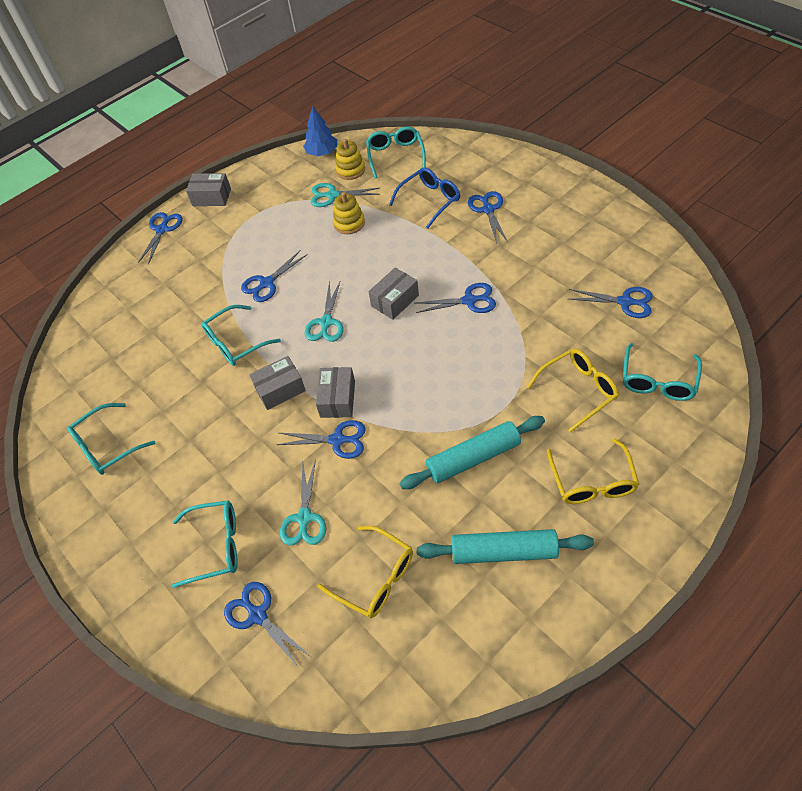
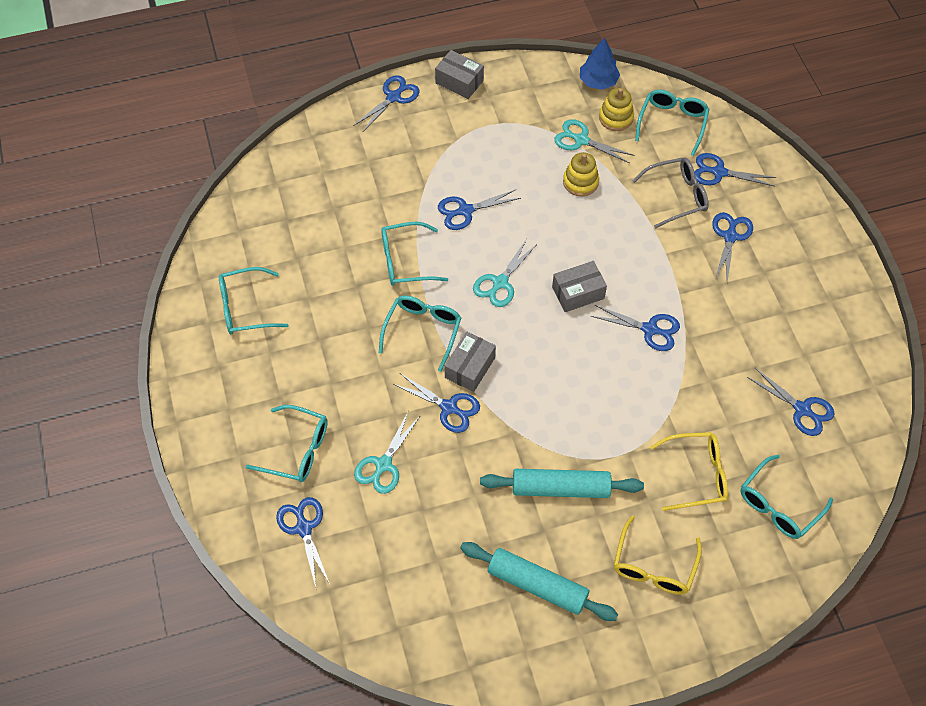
camera: 20 degrees right, 5 degrees up
grey box [249,356,306,410] -> turquoise glasses [379,295,461,372]
yellow glasses [317,526,413,618] -> none
blue glasses [389,167,460,229] -> grey glasses [632,157,709,229]
none -> blue scissors [695,153,776,186]

